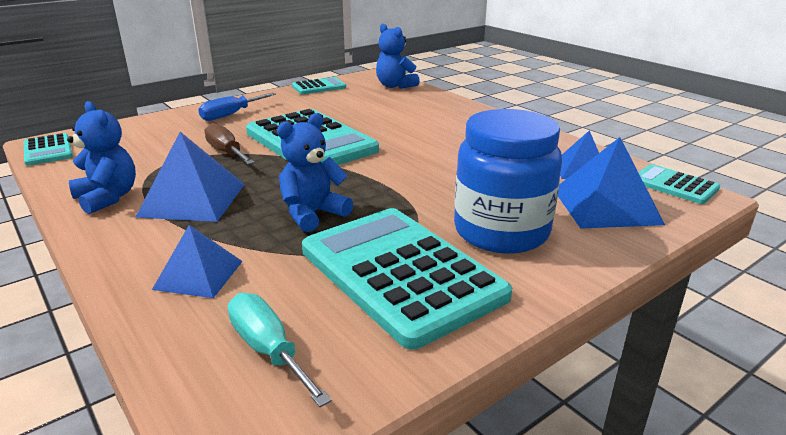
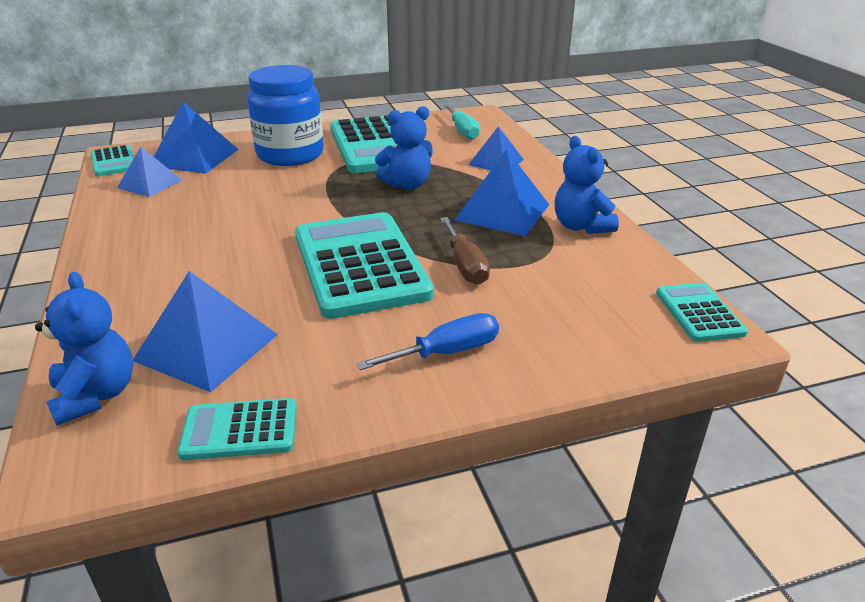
camera: 160 degrees left, 5 degrees up
none -> blue pyramid [133,271,278,392]

